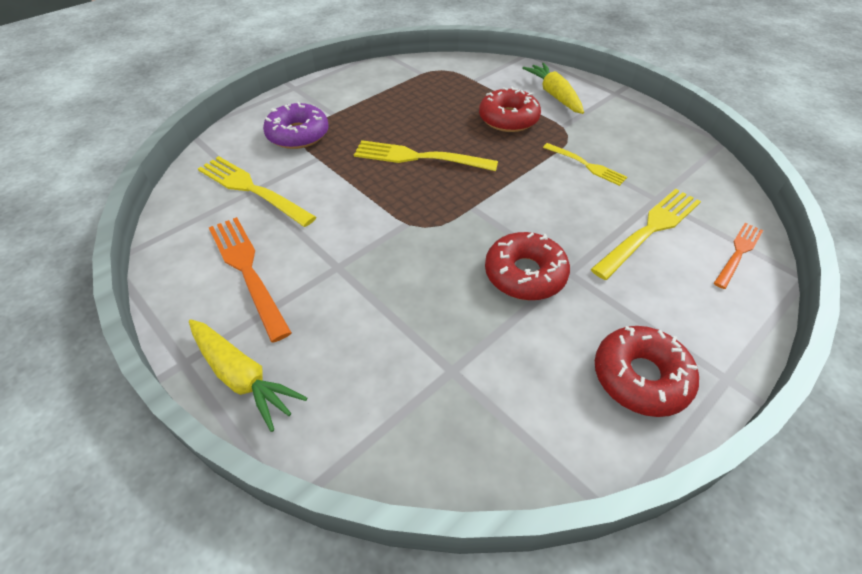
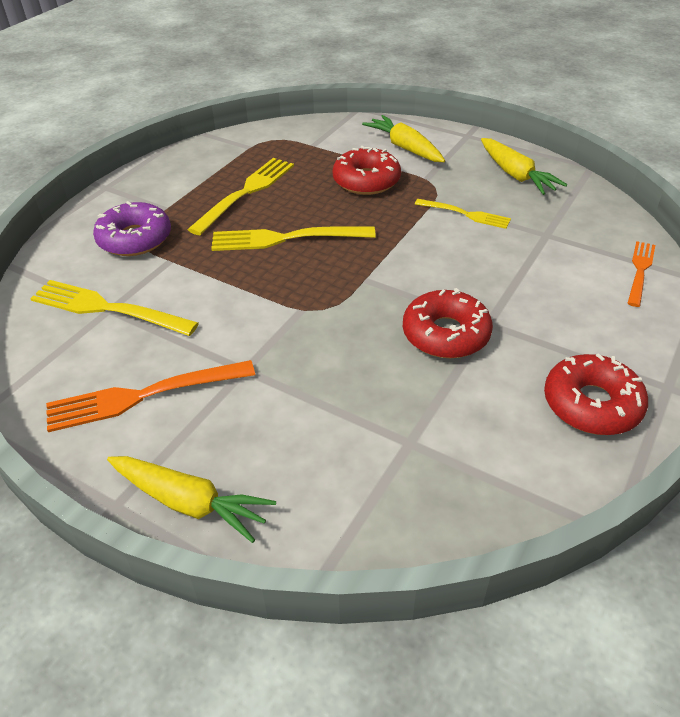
camera: 15 degrees left, 5 degrees down
orange fork [209,217,292,342] -> orange fork turned 60 degrees counterclockwise [46,360,255,432]
yellow fork [591,189,701,280] -> yellow fork moved to [187,158,294,235]
none -> yellow carrot [481,138,567,195]

